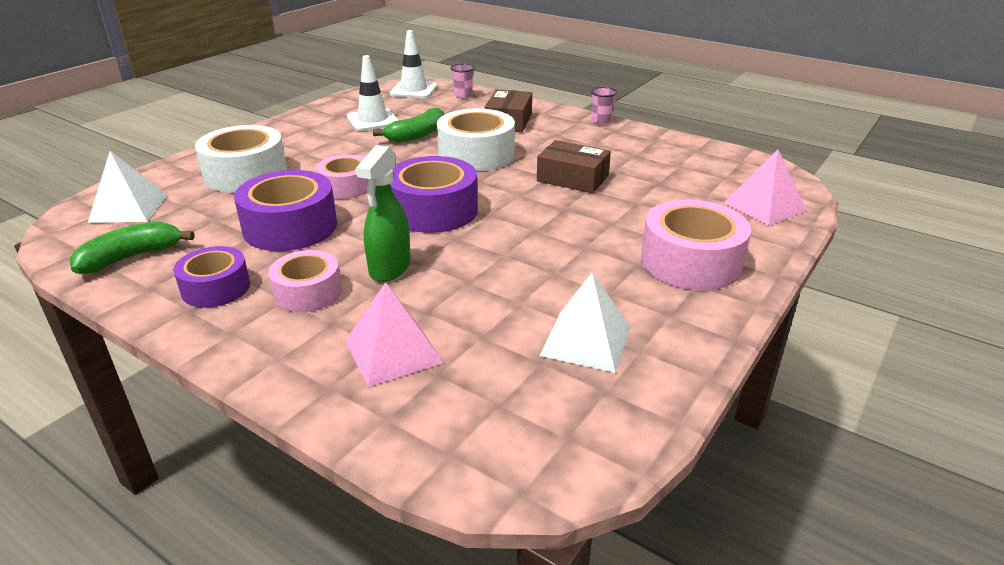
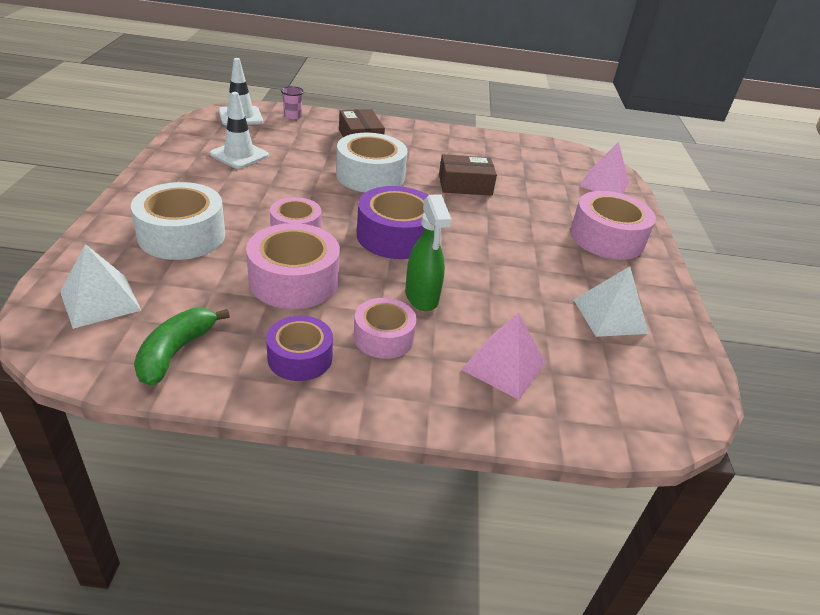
camera: 35 degrees left, 5 degrees up
purple tape [234,170,337,251] -> pink tape [246,223,340,309]
green banana [373,107,444,143] -> none
pink cup [591,87,617,125] -> none

